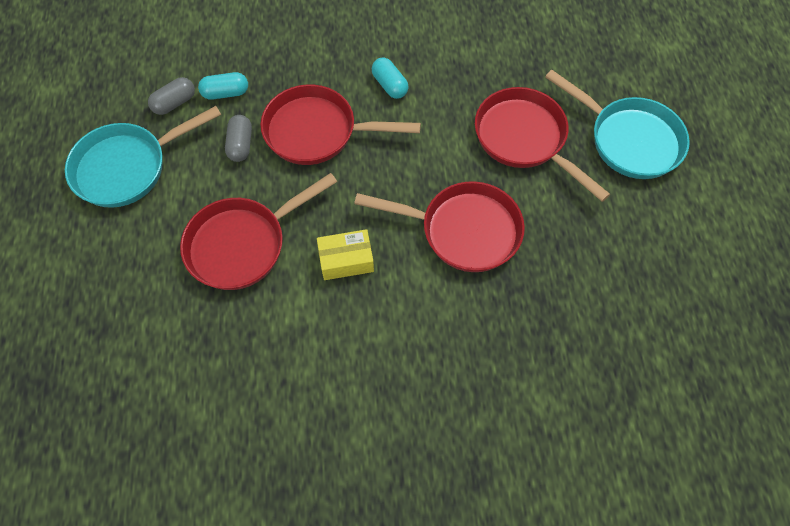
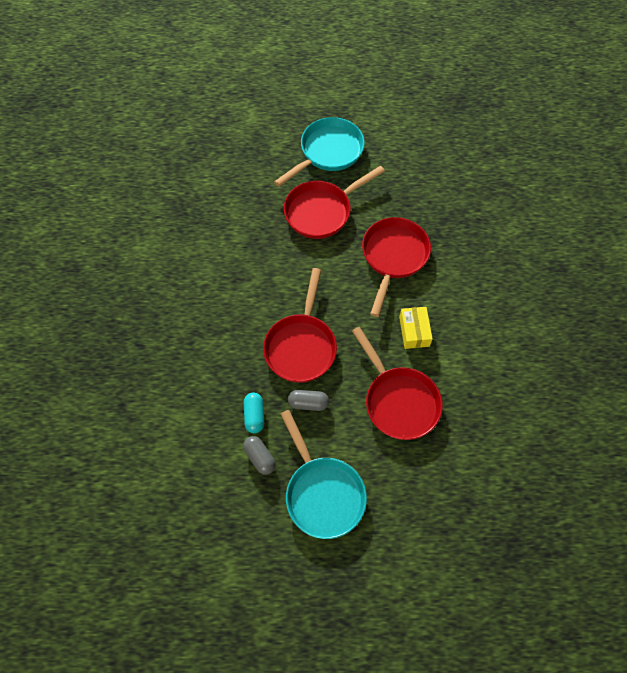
camera: 85 degrees left, 0 degrees up
turquoise capsule [372,57,409,99] -> none

